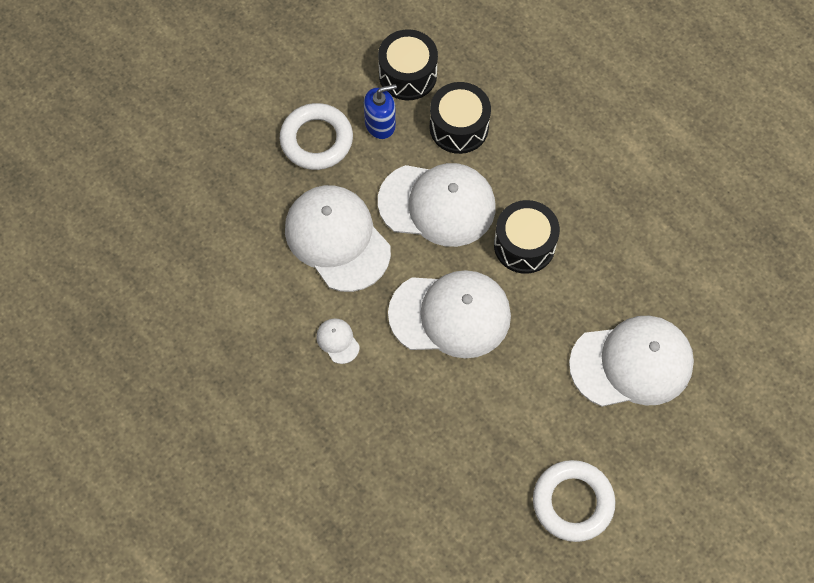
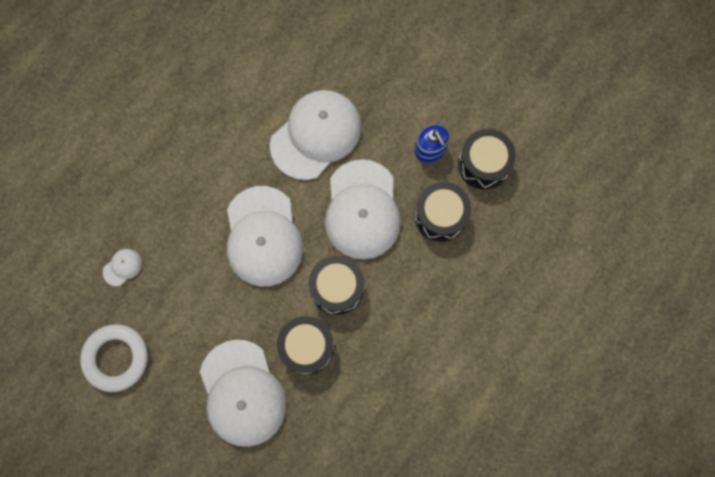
camera: 80 degrees right, 10 degrees up
white ring [280,103,353,170] -> none
white cap [316,318,360,364] -> white cap moved to [103,249,142,286]
none -> black drum [277,316,334,375]

